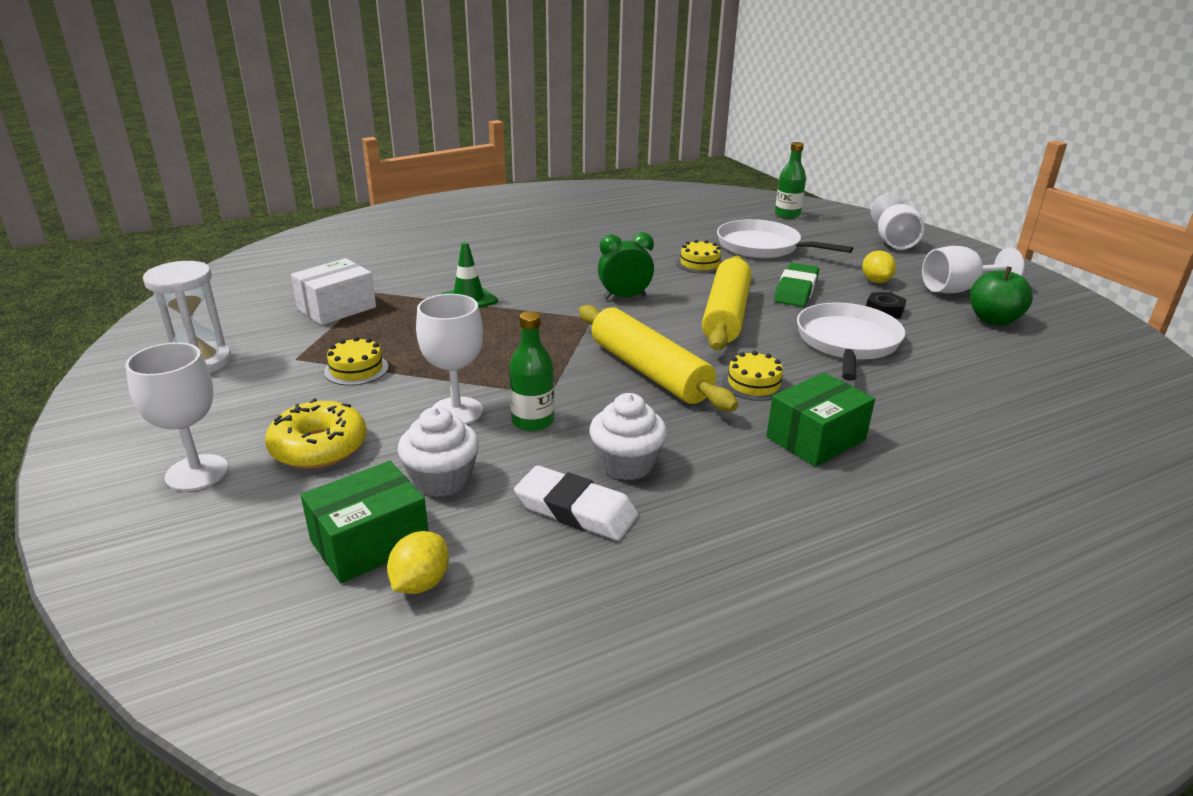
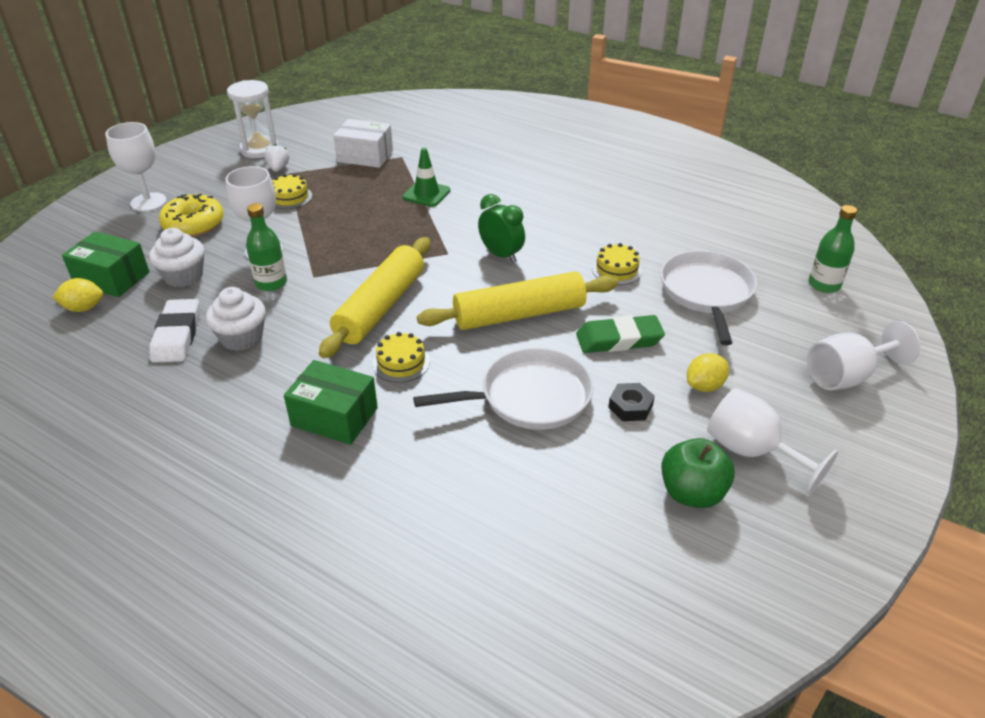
camera: 60 degrees right, 10 degrees up
none -> white strawberry [264,144,289,172]

